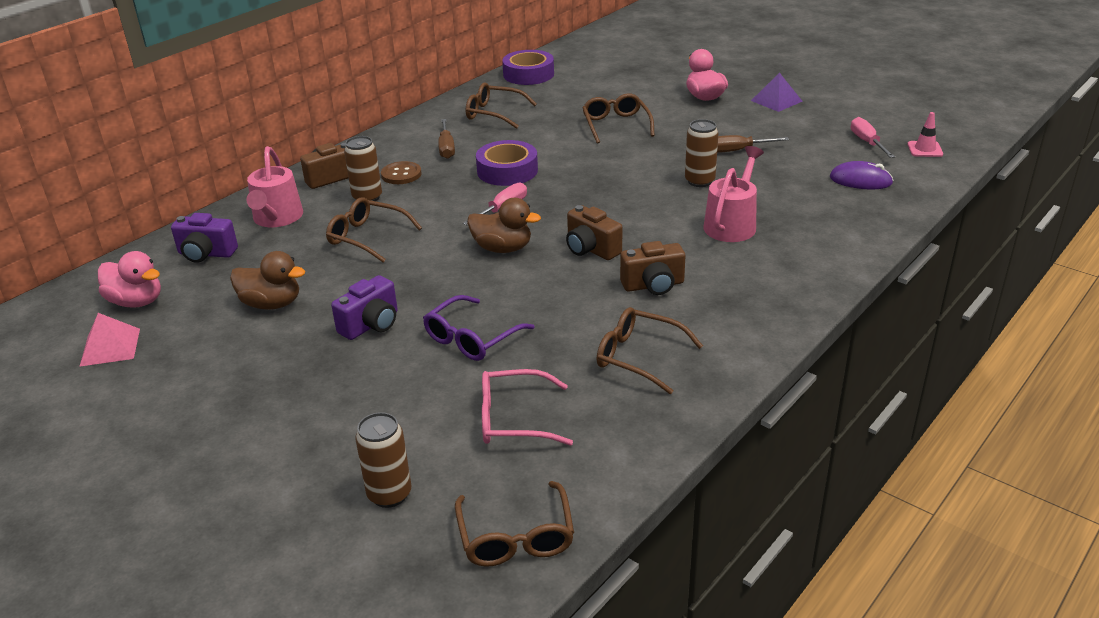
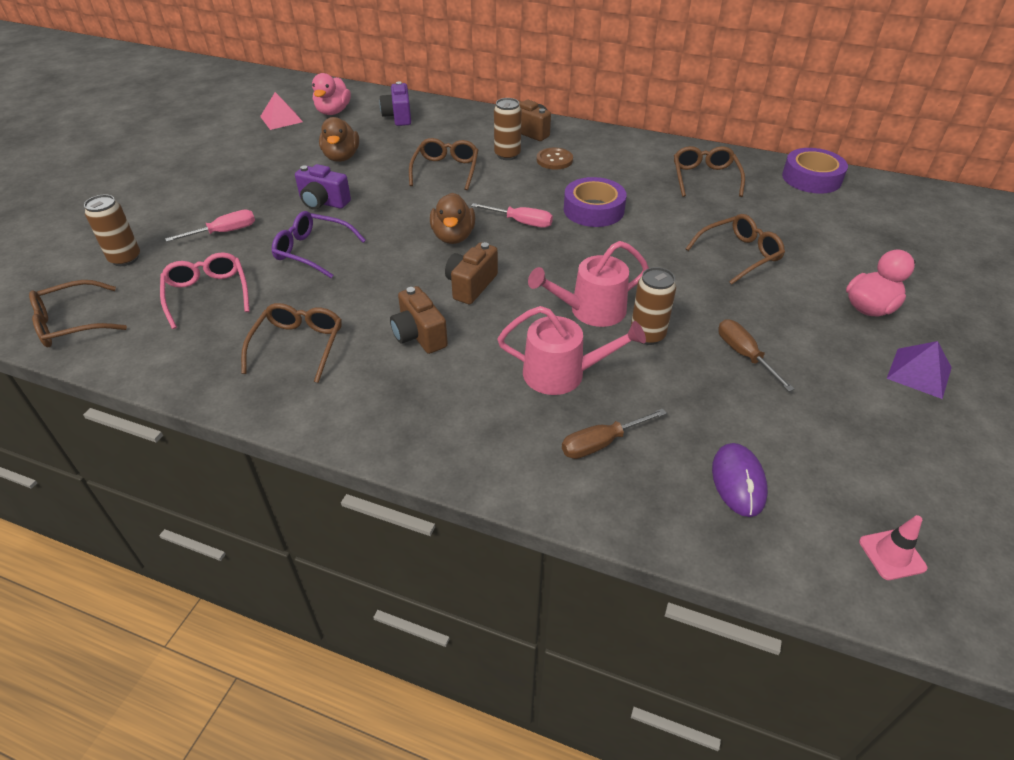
camera: 70 degrees right, 10 degrees up
pink watering can [246,146,303,227] -> pink watering can moved to [528,241,649,327]
brown screwdriver [438,119,455,159] -> brown screwdriver moved to [562,408,667,459]
pink screwdriver [851,117,895,158] -> pink screwdriver moved to [165,210,255,242]

